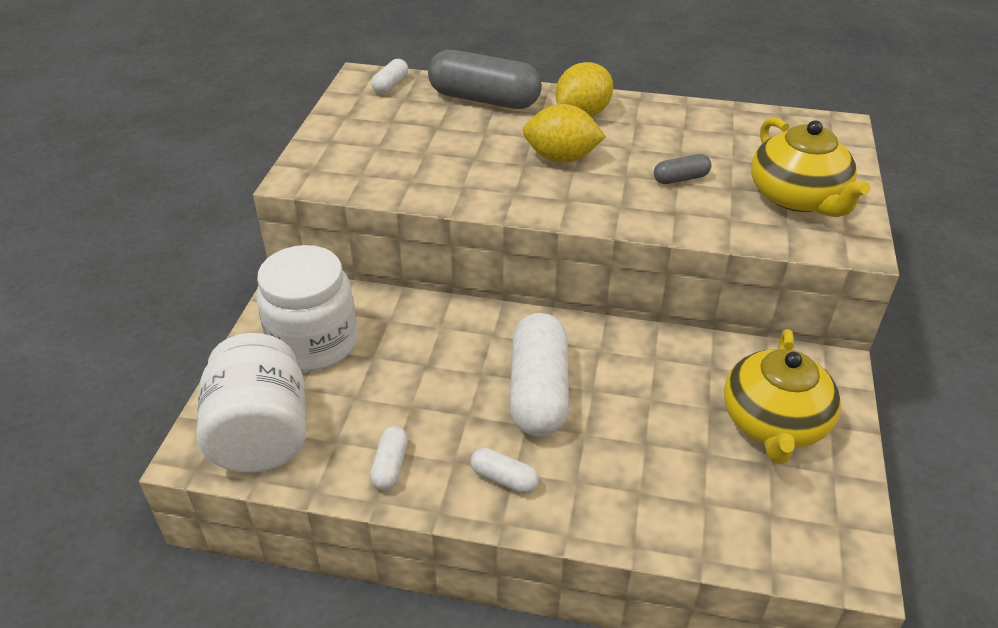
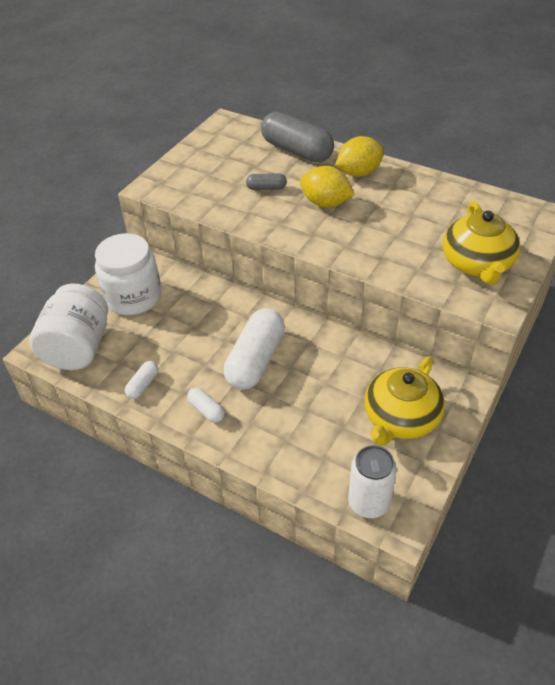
camera: 20 degrees right, 5 degrees up
white capsule [371,59,408,94] -> none
grey capsule [654,154,711,184] -> grey capsule moved to [246,173,287,190]
none -> white can [348,445,397,518]

